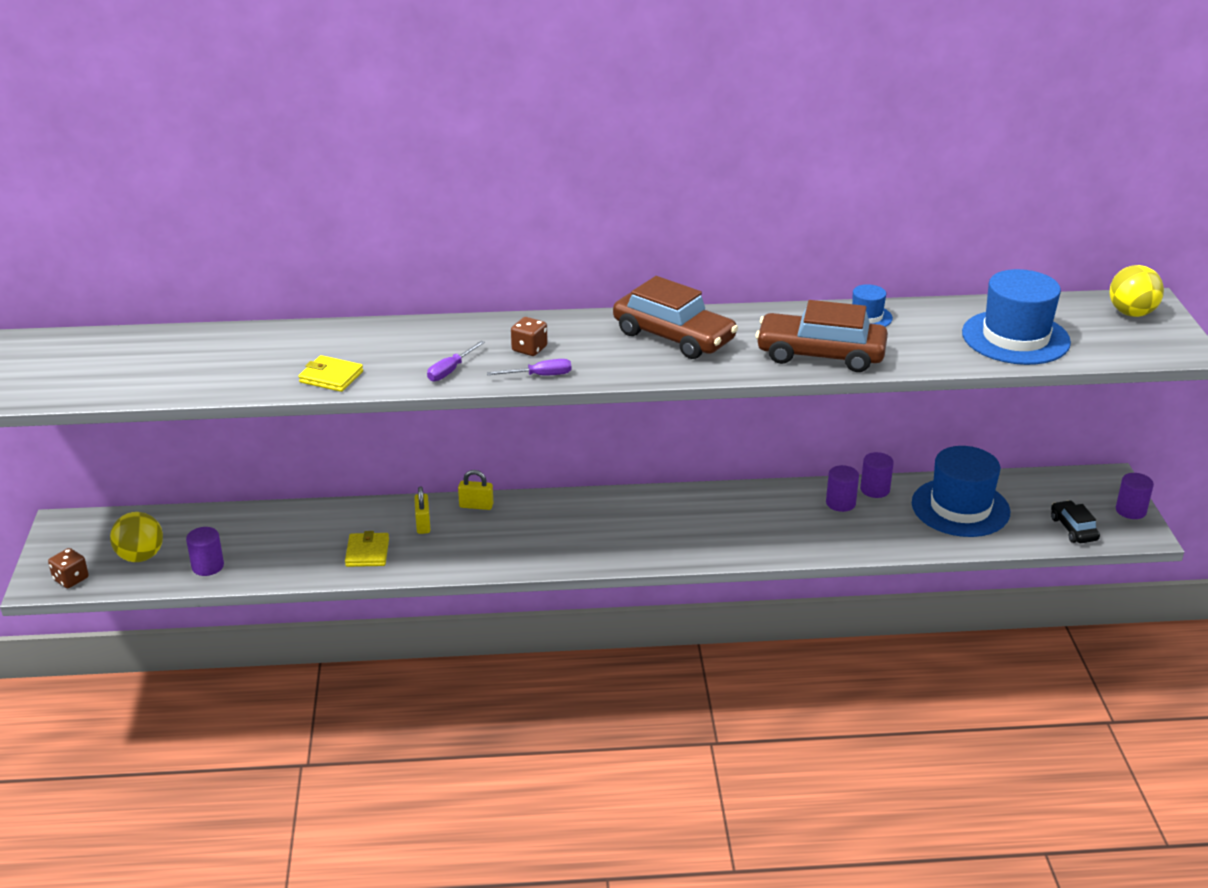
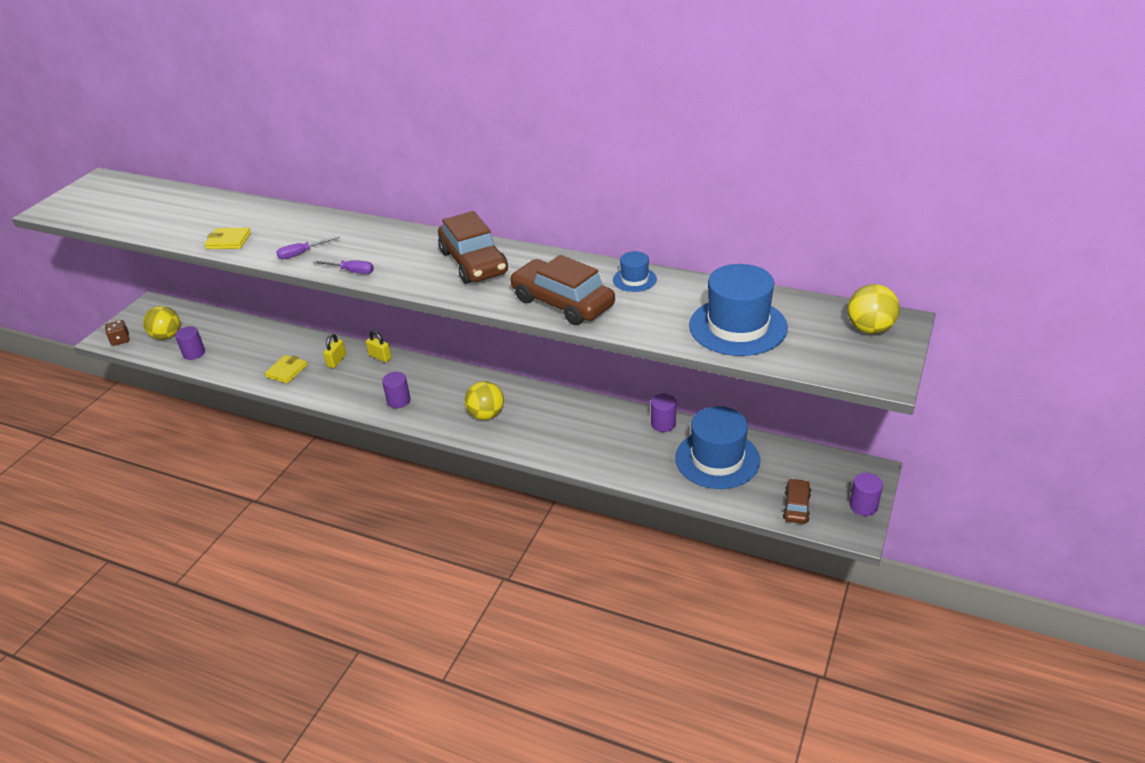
camera: 30 degrees right, 5 degrees up
yellow wallet [299,355,363,392] -> yellow wallet turned 45 degrees counterclockwise [205,228,251,249]
brown dice [511,317,548,356] -> none
purple cylinder [826,465,859,512] -> purple cylinder moved to [382,372,411,408]
black car [1051,500,1100,543] -> brown car [783,478,811,524]
none -> yellow ball [465,381,504,420]

